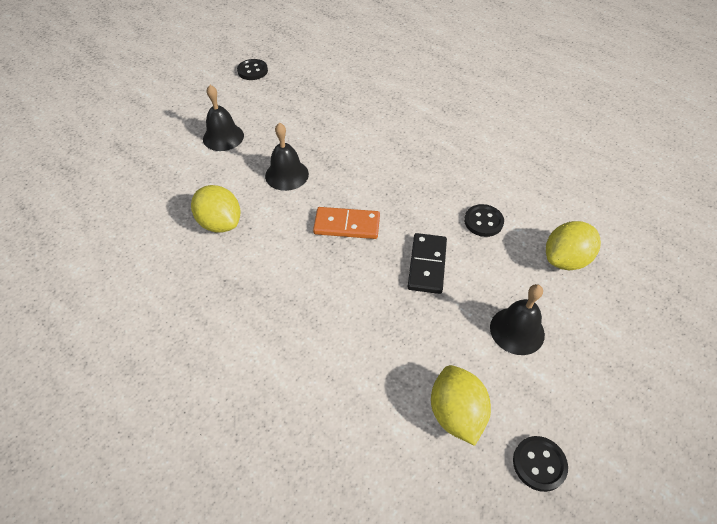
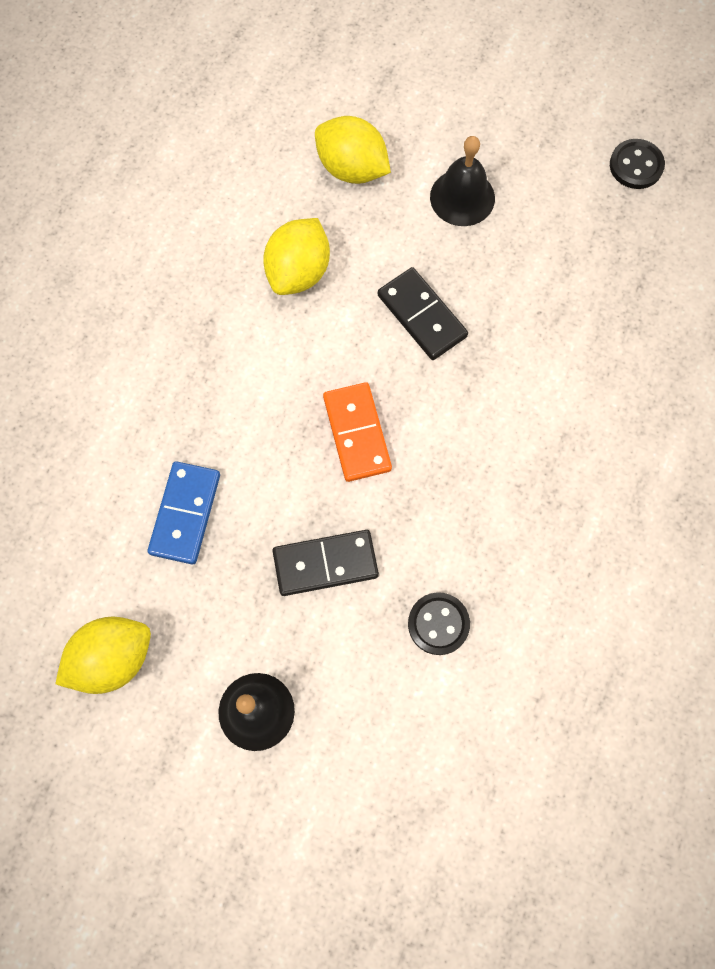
camera: 70 degrees right, 20 degrees up
black bell [265,123,309,191] -> black domino [378,267,468,360]
black button [513,436,568,492] -> none
yellow lemon [546,221,601,270] -> yellow lemon moved to [315,116,391,184]
none -> blue domino [148,461,220,564]

